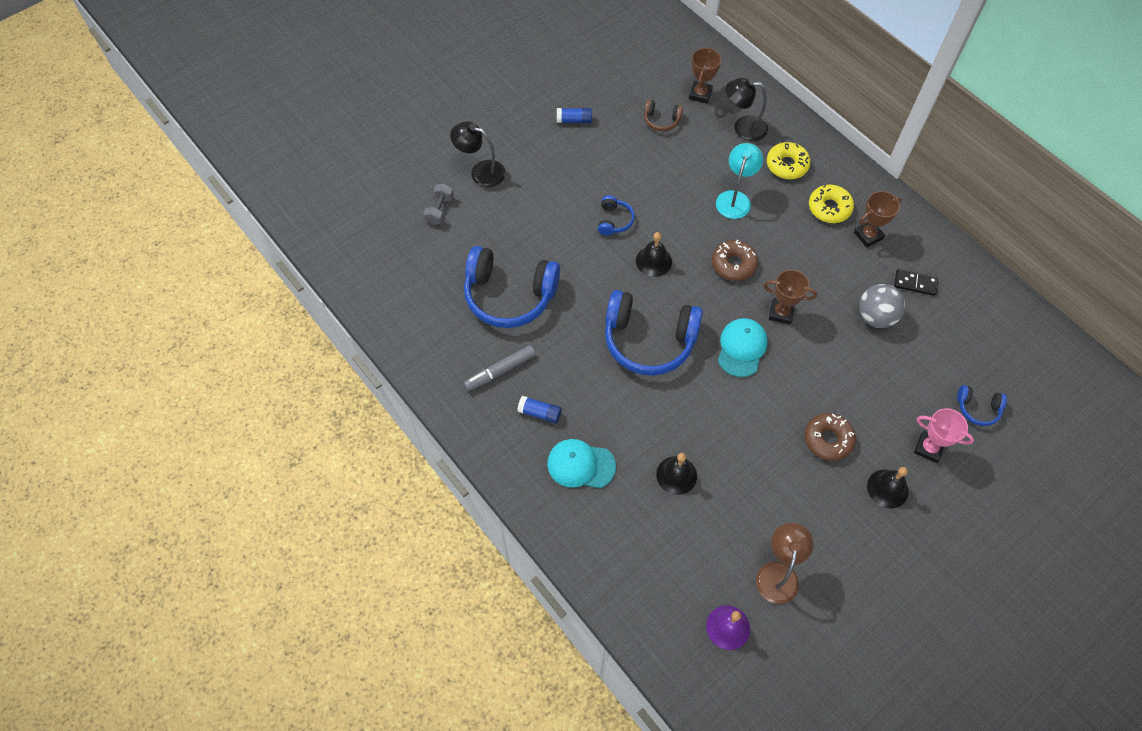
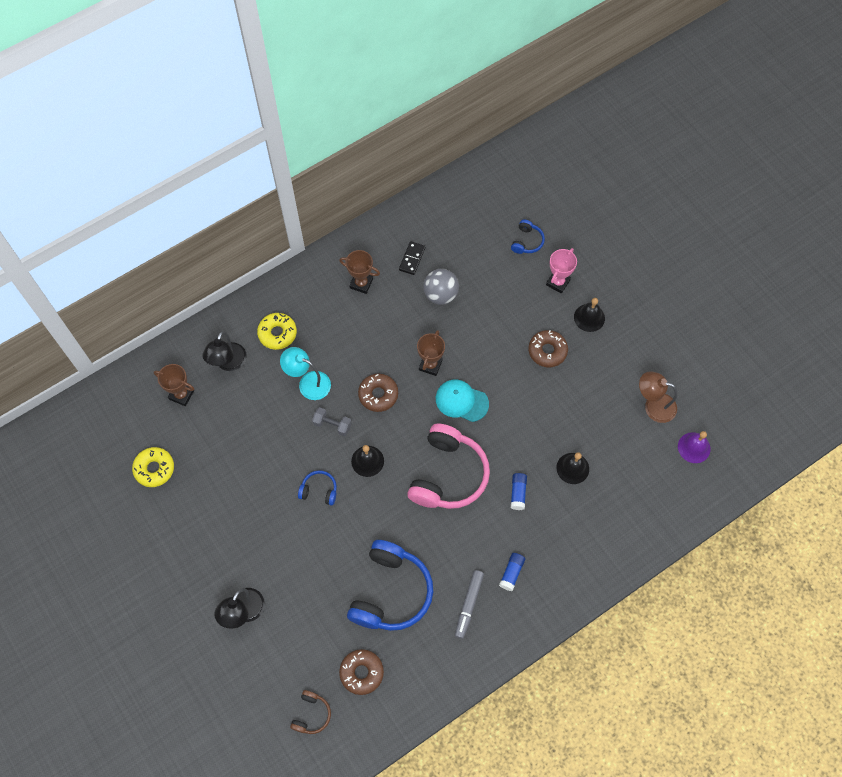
camera: 85 degrees left, 5 degrees up
grey dumbbell [423,183,454,225] -> grey dumbbell moved to [312,407,352,436]
grey marker [464,345,536,391] -> grey marker turned 45 degrees clockwise [455,570,484,639]
turquoise cap [547,439,616,488] -> none
blue glue stick [557,108,592,123] -> blue glue stick moved to [511,473,527,510]
blue headphones [605,290,703,376] -> pink headphones [407,424,490,509]
brown headphones [644,100,683,131] -> brown headphones moved to [290,690,331,734]
yellow donut [809,185,854,223] -> yellow donut moved to [132,447,174,487]
brown trophy [854,191,902,248] -> brown trophy turned 45 degrees counterclockwise [339,250,380,294]
none -> brown donut [339,649,384,695]

